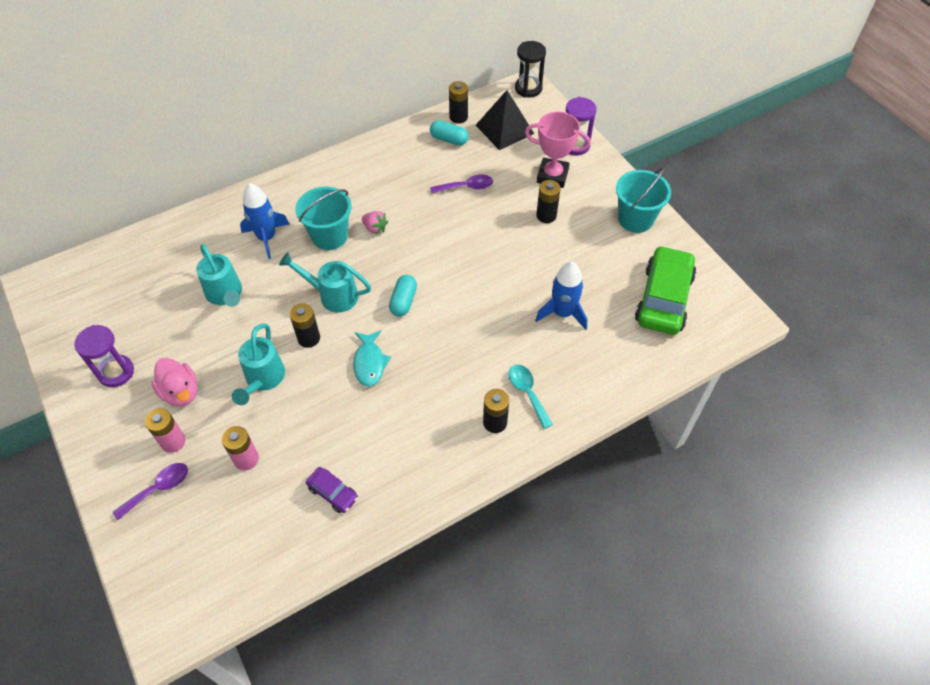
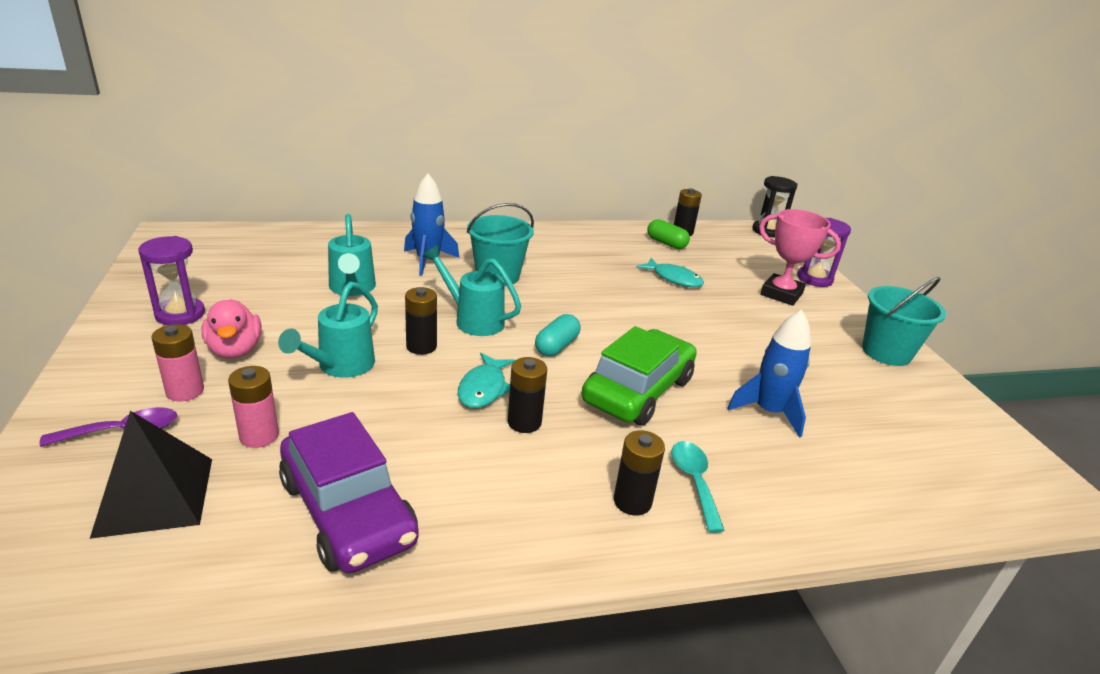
camera: 15 degrees right, 25 degrees down
purple car [306,467,358,513] -> purple car [279,412,419,573], size x2.12
pink strawberry [362,211,388,235] -> none
turquoise capsule [430,120,468,146] -> green capsule [647,219,690,249]
purple spoon [430,174,493,193] -> turquoise fish [636,258,704,287]
black pyramid [476,90,534,150] -> black pyramid moved to [90,411,212,539]
black battery [536,180,561,223] -> black battery moved to [508,357,547,433]
green car [635,245,696,335] -> green car moved to [582,326,697,426]

